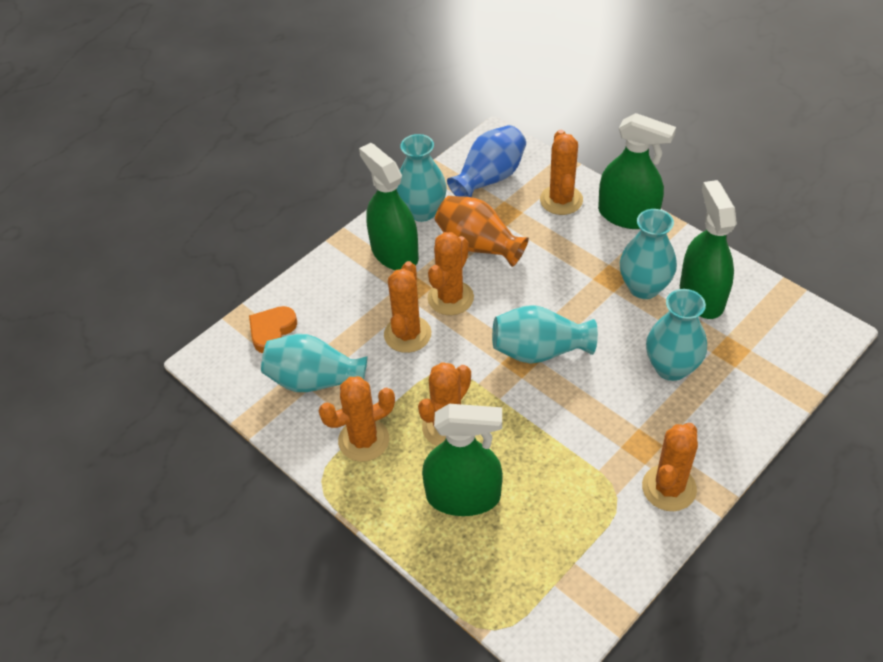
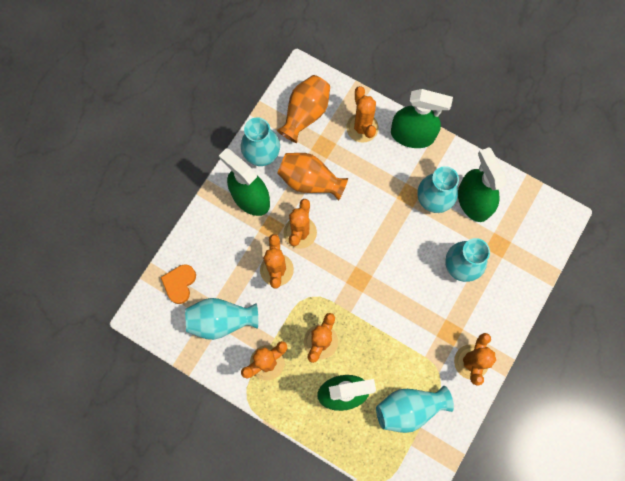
camera: 15 degrees left, 25 degrees up
blue vase [447,125,526,197] -> orange vase [277,75,330,143]
turquoise vase [492,305,598,364] -> turquoise vase moved to [376,386,454,433]

